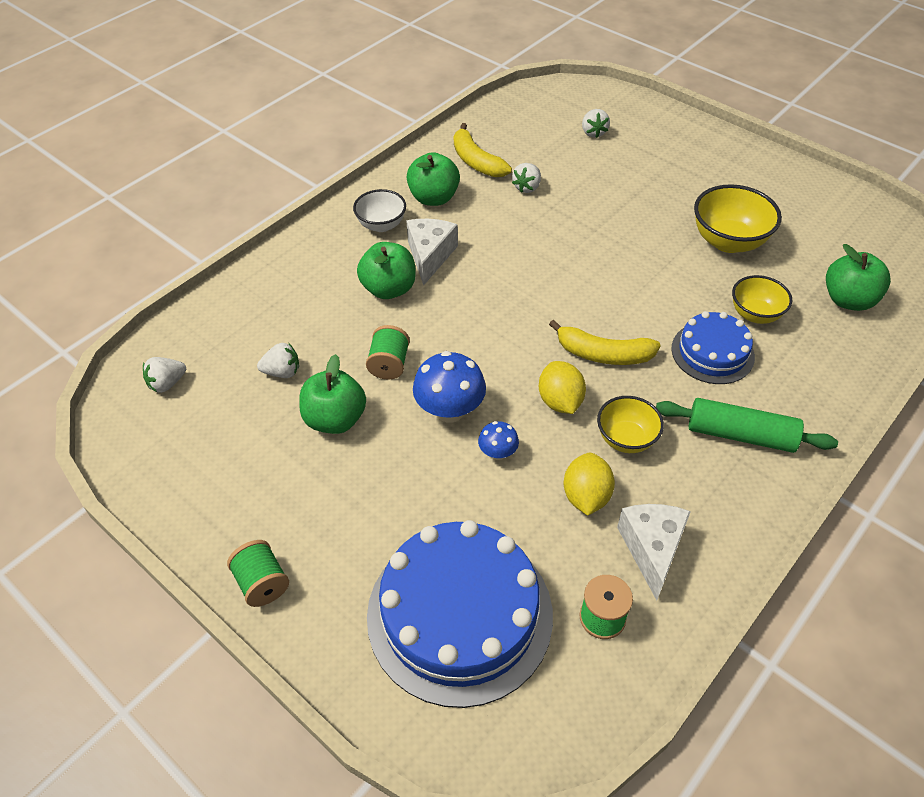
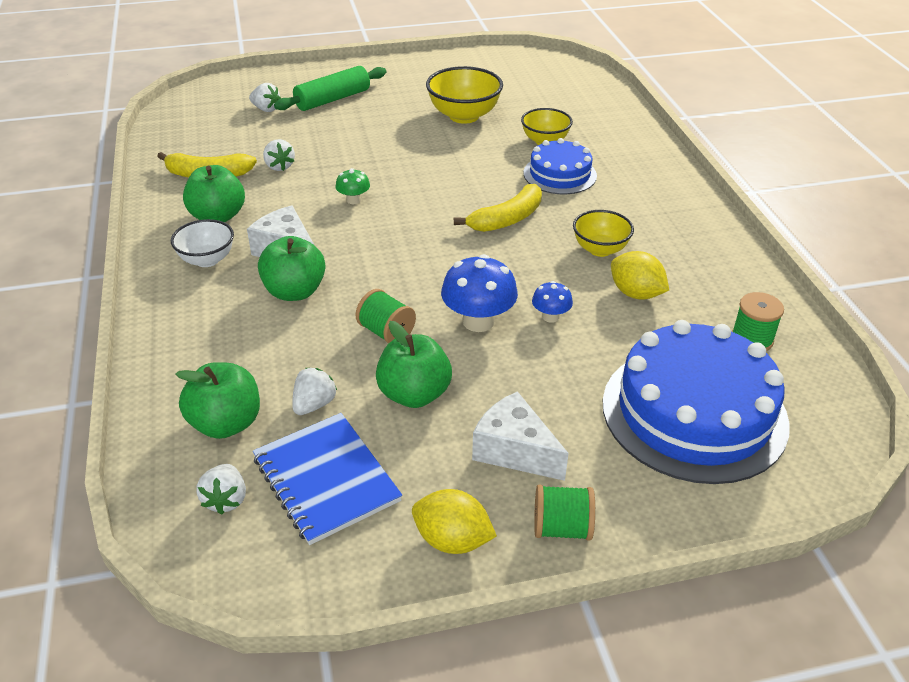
camera: 55 degrees left, 10 degrees down
yellow lemon [539,361,586,414] -> yellow lemon moved to [412,489,497,554]
white cheese [617,504,691,600] -> white cheese moved to [472,391,569,481]
green rolling pin [656,398,838,453] -> green rolling pin moved to [274,66,386,111]
green apple [826,244,891,311] -> green apple moved to [175,362,260,439]
none -> blue notebook [253,413,402,545]
none -> green mushroom [335,168,370,204]

